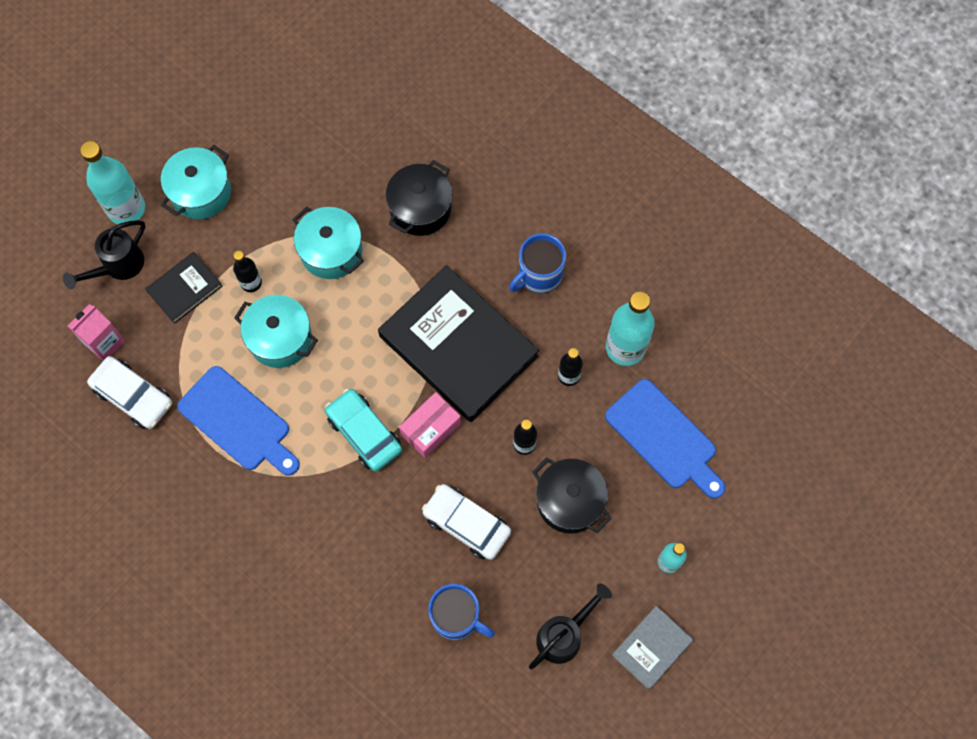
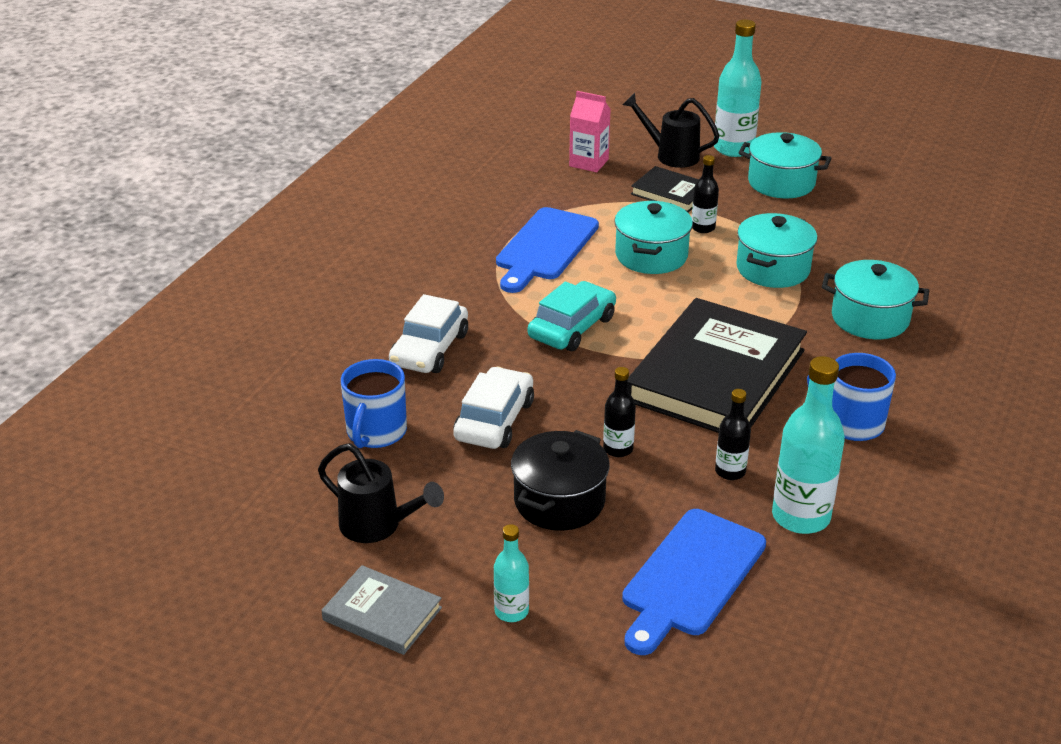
camera: 75 degrees right, 35 degrees down
white car [87,356,172,429] -> white car moved to [389,294,468,373]
black pot [386,160,453,236] -> turquoise pot [822,260,929,339]
pink box [399,392,461,458] -> none

